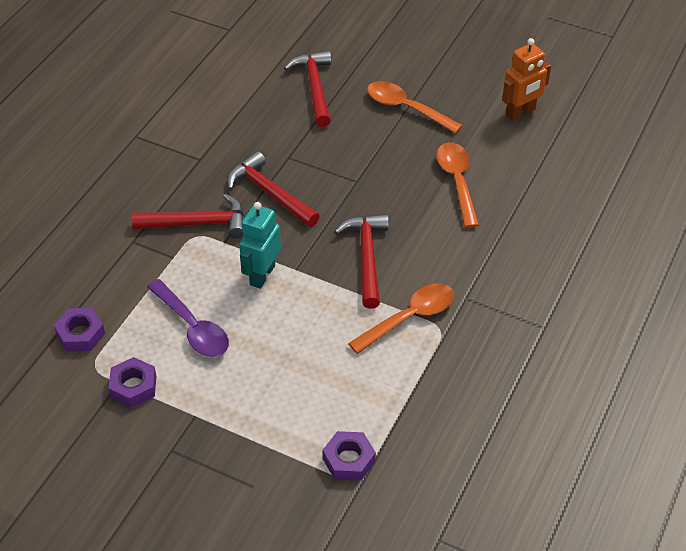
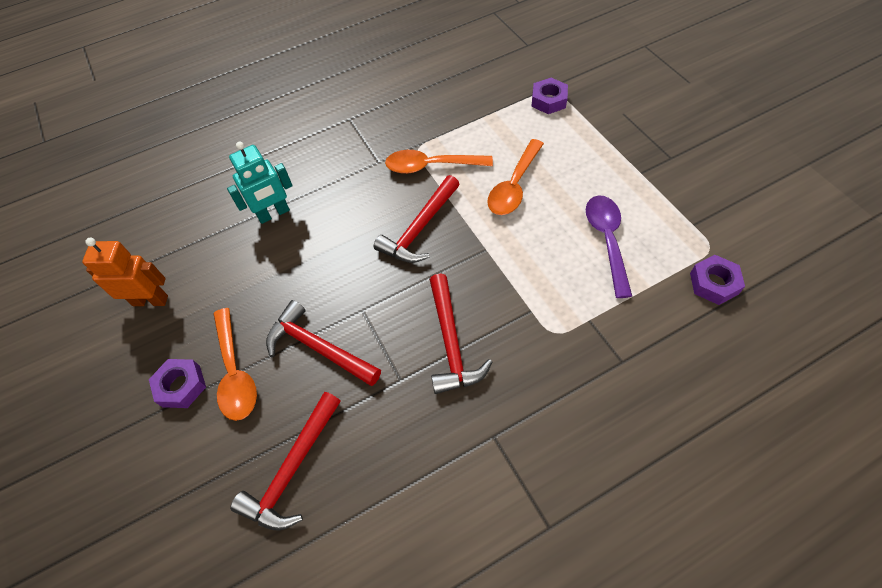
camera: 140 degrees left, 10 degrees up
purple nut [108,357,156,408] -> purple nut moved to [149,359,206,408]
red hammer [132,194,244,238] -> red hammer moved to [266,300,381,386]
turquoise robot [239,202,281,289] -> turquoise robot moved to [227,141,292,224]
orange spoon [436,142,479,228] -> orange spoon moved to [487,139,544,215]

